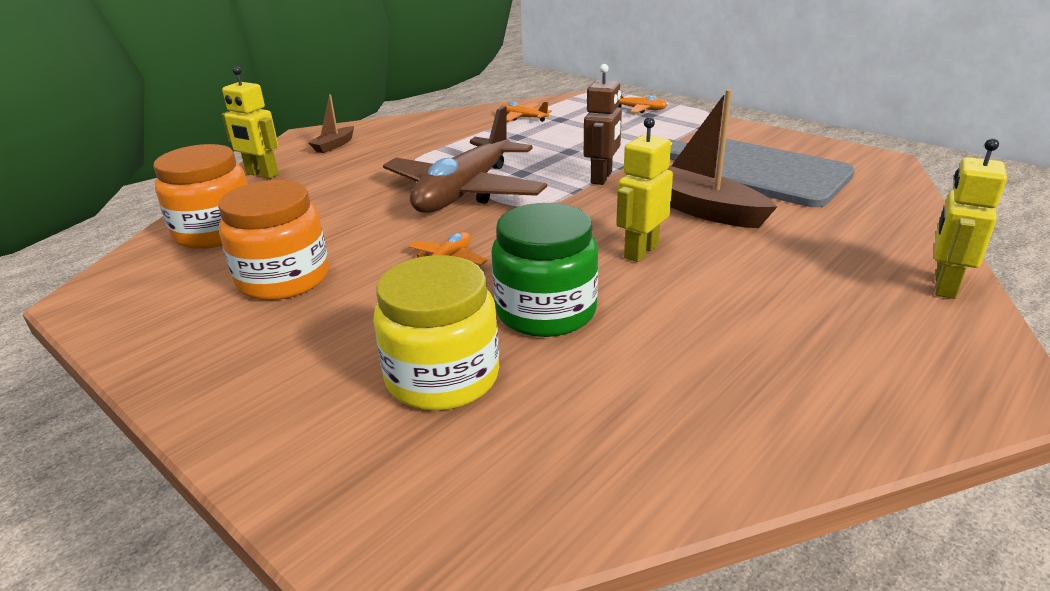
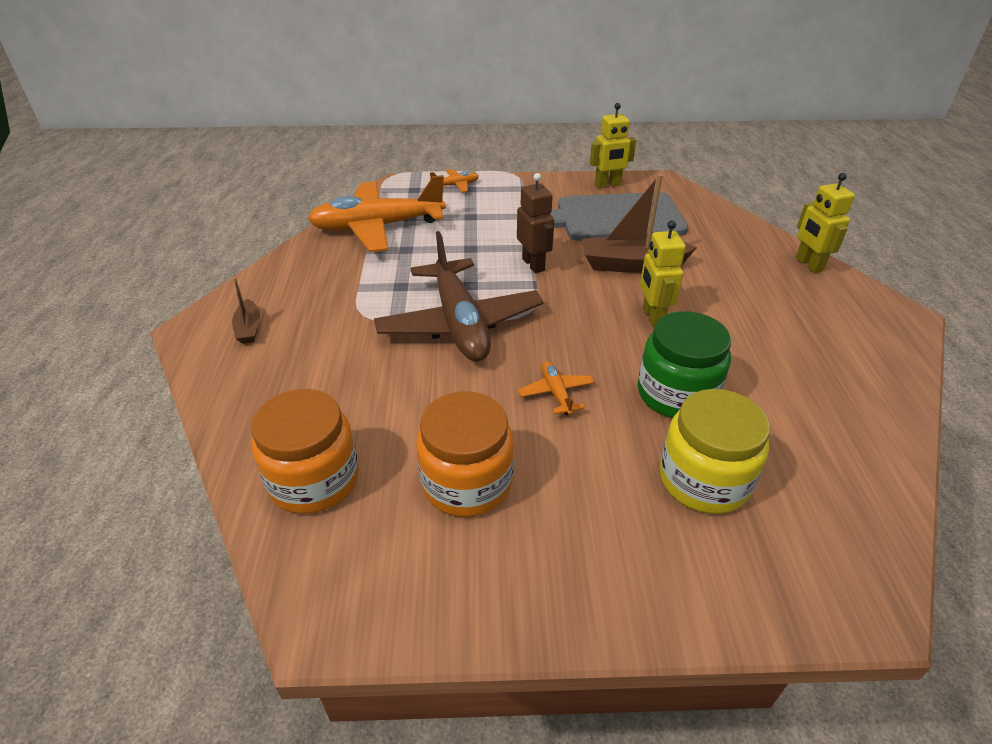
camera: 45 degrees left, 10 degrees up
yellow robot [222,66,279,179] -> yellow robot moved to [590,103,636,188]
orange plane [500,101,552,122] -> orange plane [308,175,446,252], size x2.43

